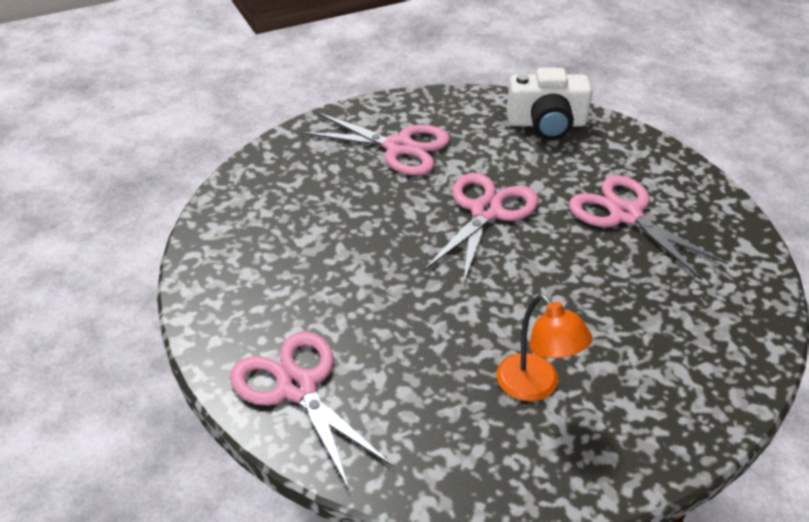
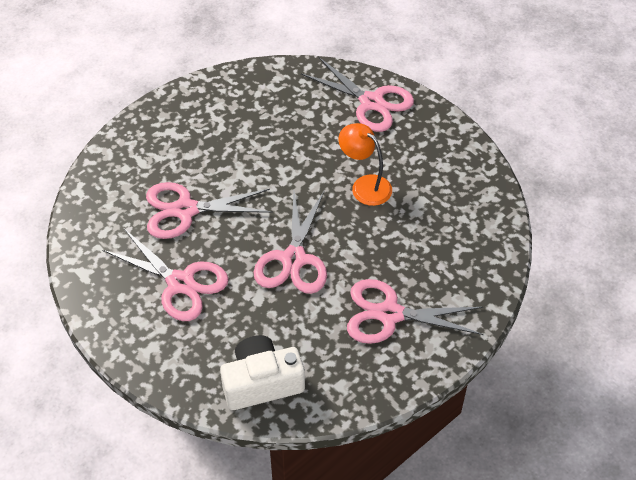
camera: 165 degrees right, 10 degrees up
orange lamp [497,294,593,401] -> orange lamp moved to [339,123,392,206]
none -> pink scissors [146,182,273,239]

